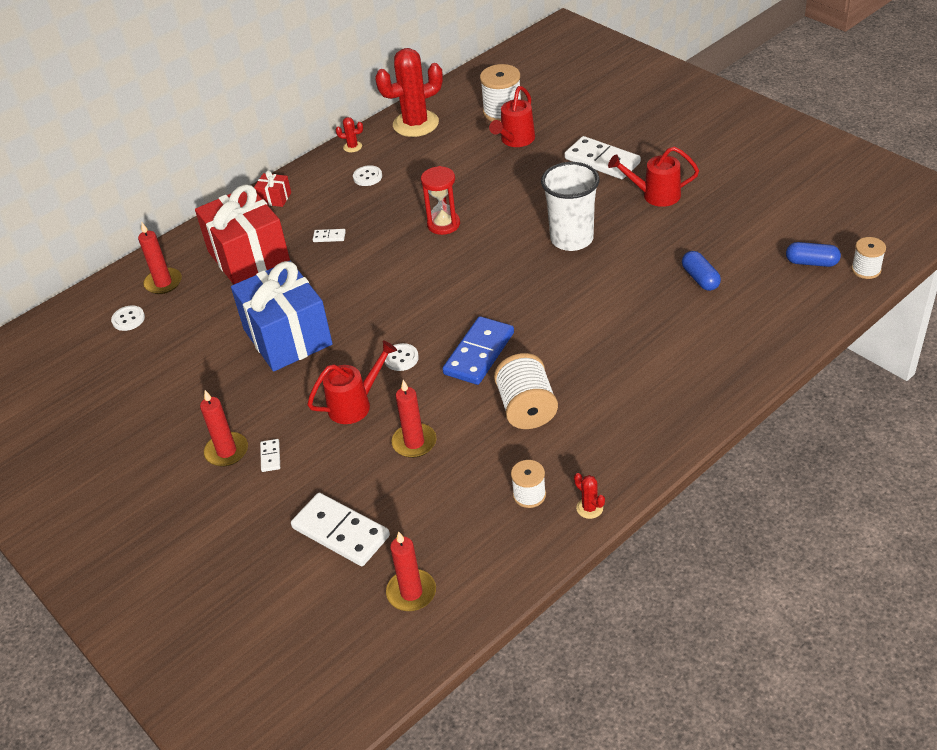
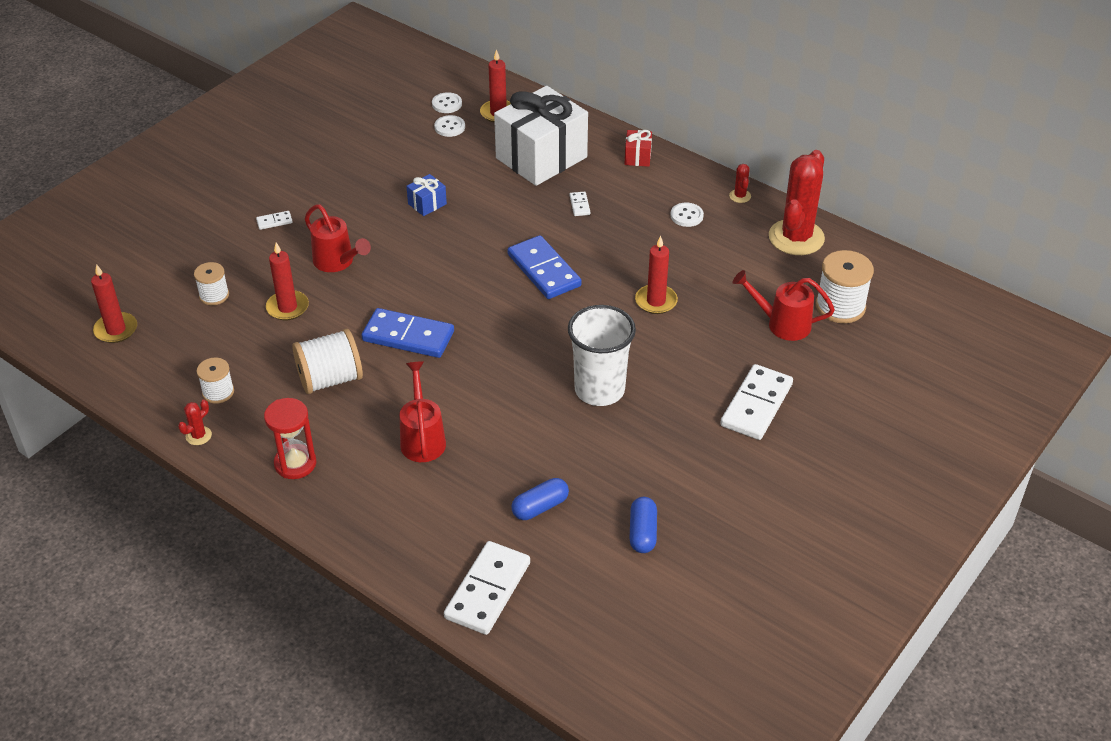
camera: 75 degrees right, 0 degrees up
red gift [195,185,290,285] -> white gift [494,86,588,186]
red candle [200,390,248,466] -> red candle moved to [635,236,678,314]
blue gift [231,261,333,371] -> blue gift [406,174,447,216], size x0.41
white domino [291,493,390,566] -> white domino moved to [444,541,530,635]
red cactus [375,48,443,137] -> red cactus turned 60 degrees clockwise [769,150,825,255]
white button [384,343,419,371] -> white button moved to [434,115,465,137]
red hourglass [421,166,460,235] -> red hourglass moved to [264,398,316,479]
red watering can [608,147,699,207] -> red watering can moved to [400,361,446,462]
blue capsule [786,242,841,267] -> blue capsule moved to [630,497,657,553]
white spool [851,237,886,279] -> white spool moved to [194,262,229,305]
none -> blue domino [508,235,582,299]

